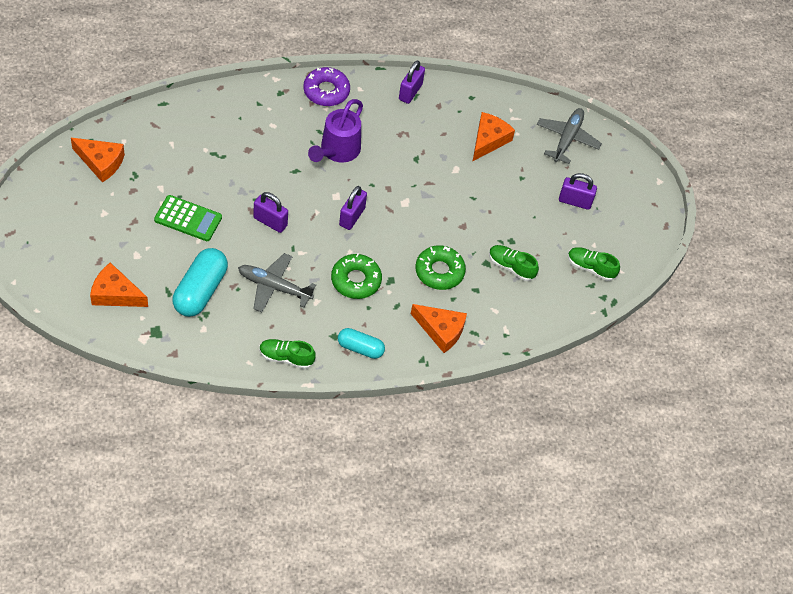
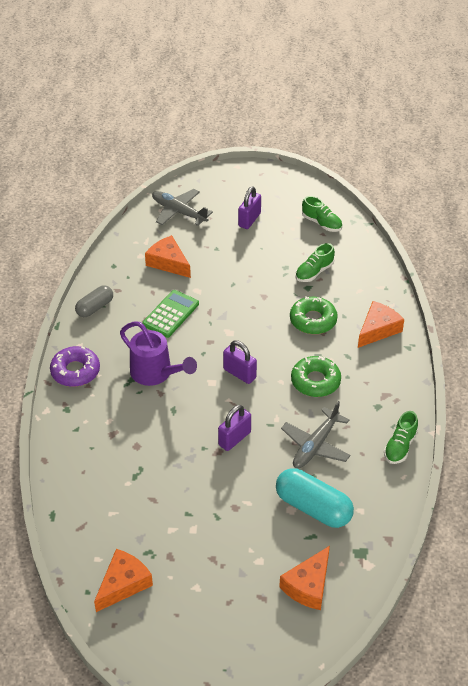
camera: 70 degrees left, 10 degrees down
green calculator [154,195,222,241] -> green calculator moved to [142,290,199,338]
turquoise capsule [338,328,385,359] -> none
purple padlock [399,60,425,104] -> grey capsule [75,285,113,317]
green shoe [568,247,620,281] -> green shoe turned 90 degrees counterclockwise [302,196,342,232]

